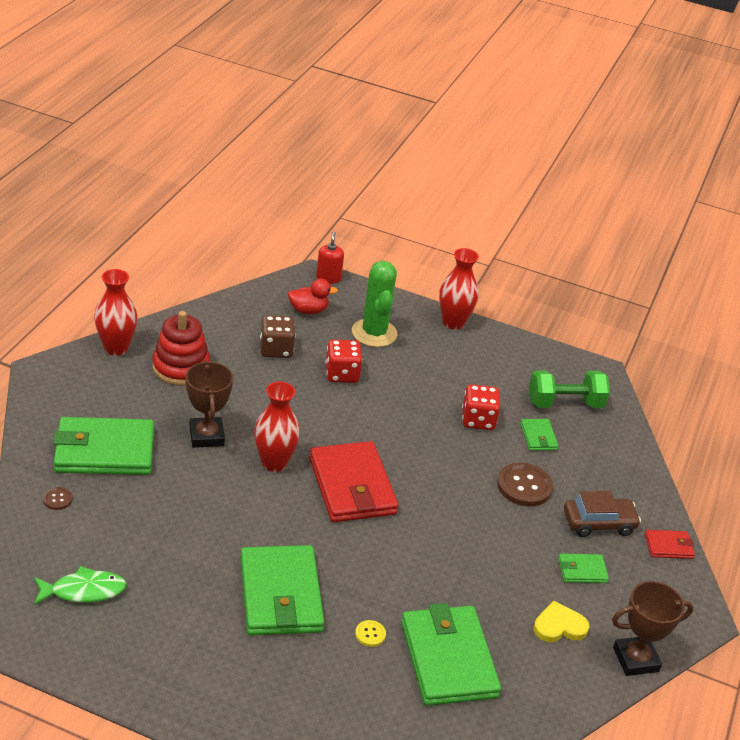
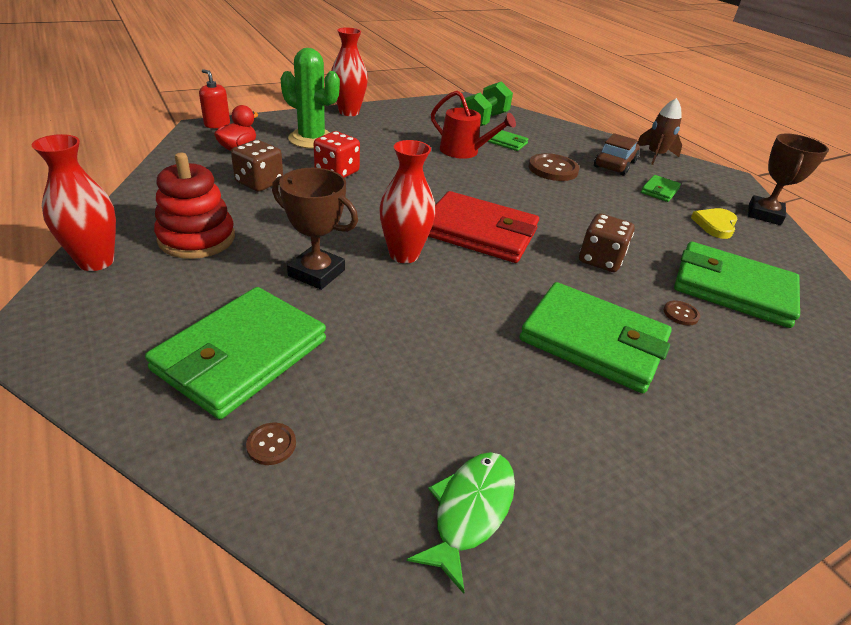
camera: 50 degrees left, 0 degrees up
yellow button [355,620,386,647] -> brown button [664,300,700,326]
red dice [462,384,500,430] -> red watering can [431,91,516,159]
red wallet [645,530,695,559] -> brown rocket [637,98,682,165]
none -> brown dice [579,214,635,272]

